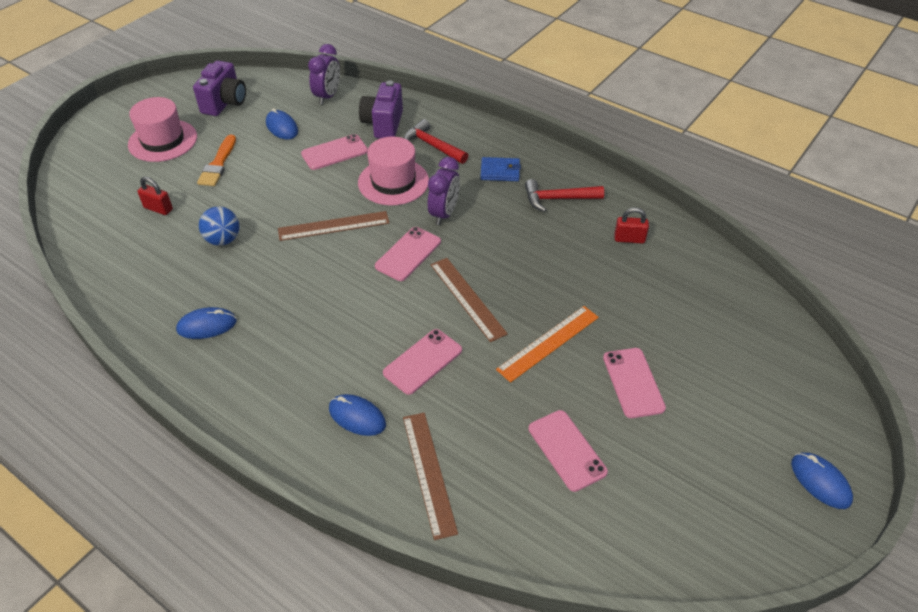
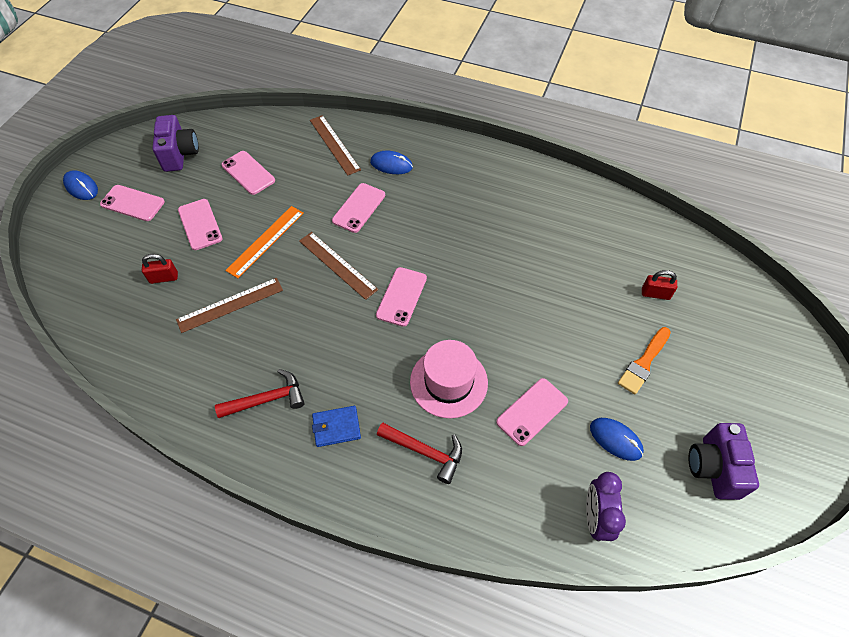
camera: 165 degrees right, 10 degrees up
pink hat [128,97,197,162] -> none
blue mouse [176,307,237,339] -> none
orange brush [197,135,236,186] -> orange brush turned 135 degrees counterclockwise [618,327,671,395]
blue ball [199,206,239,246] -> none
brown ruler [278,211,389,241] -> brown ruler moved to [176,278,283,333]
purple camera [359,80,403,139] -> purple camera moved to [152,115,199,172]
purple clock [428,157,460,225] -> none
red padlock [614,207,649,244] -> red padlock moved to [142,254,178,284]
none -> pink phone [100,185,165,221]

